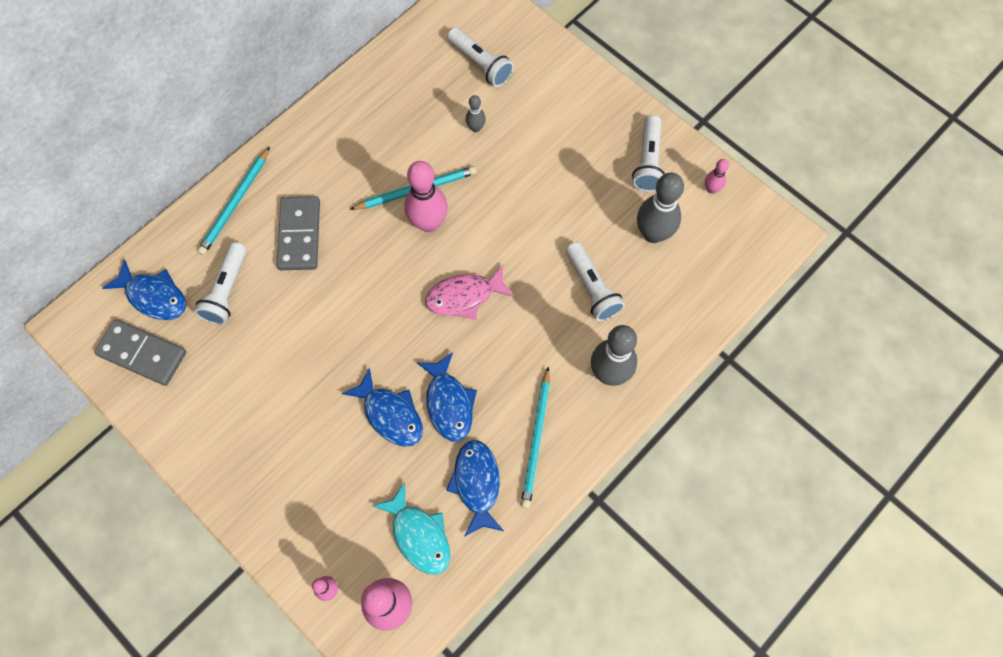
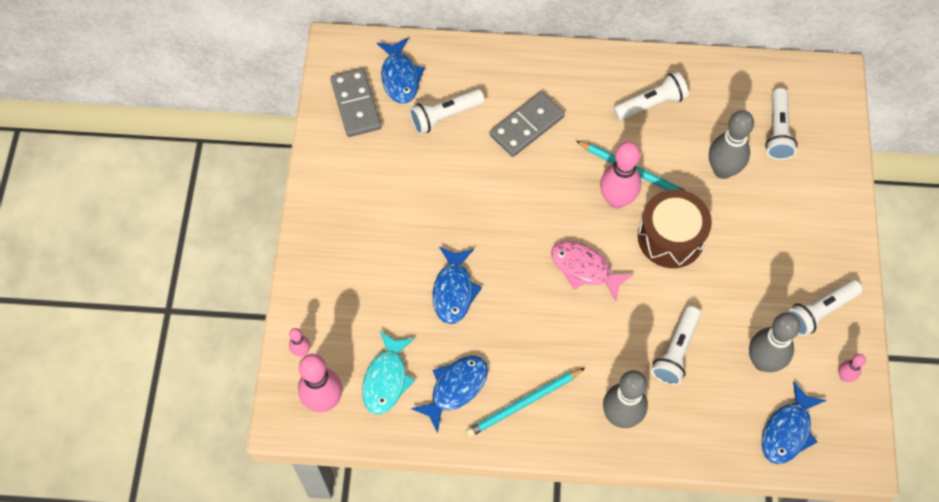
camera: 50 degrees right, 5 degrees down
turquoise pencil [197,147,270,255] -> none
blue fish [417,352,477,442] -> blue fish moved to [762,381,826,464]
grey bowling pin [466,95,486,132] -> grey bowling pin [709,110,754,179], size x2.03
none -> white flashlight [613,71,689,120]
none -> brown drum [638,189,712,268]

